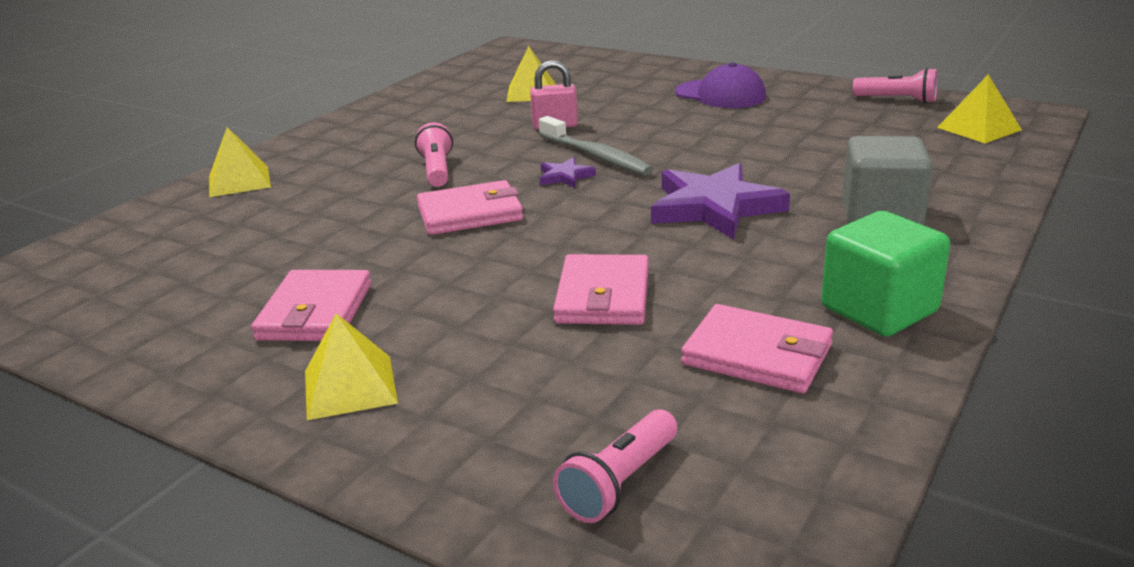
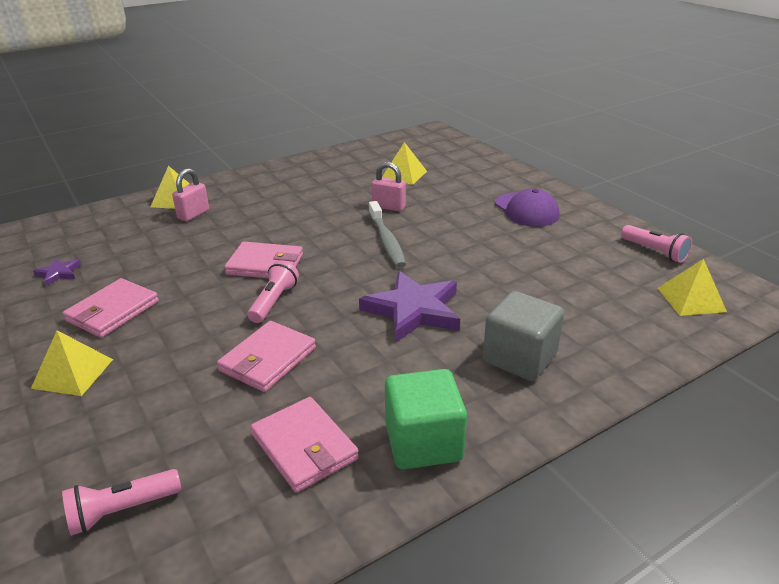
camera: 25 degrees right, 5 degrees up
pink flashlight [415,122,453,187] -> pink flashlight moved to [247,260,299,323]
purple star [540,157,596,188] -> purple star moved to [33,258,81,286]
none -> pink padlock [172,168,209,221]

